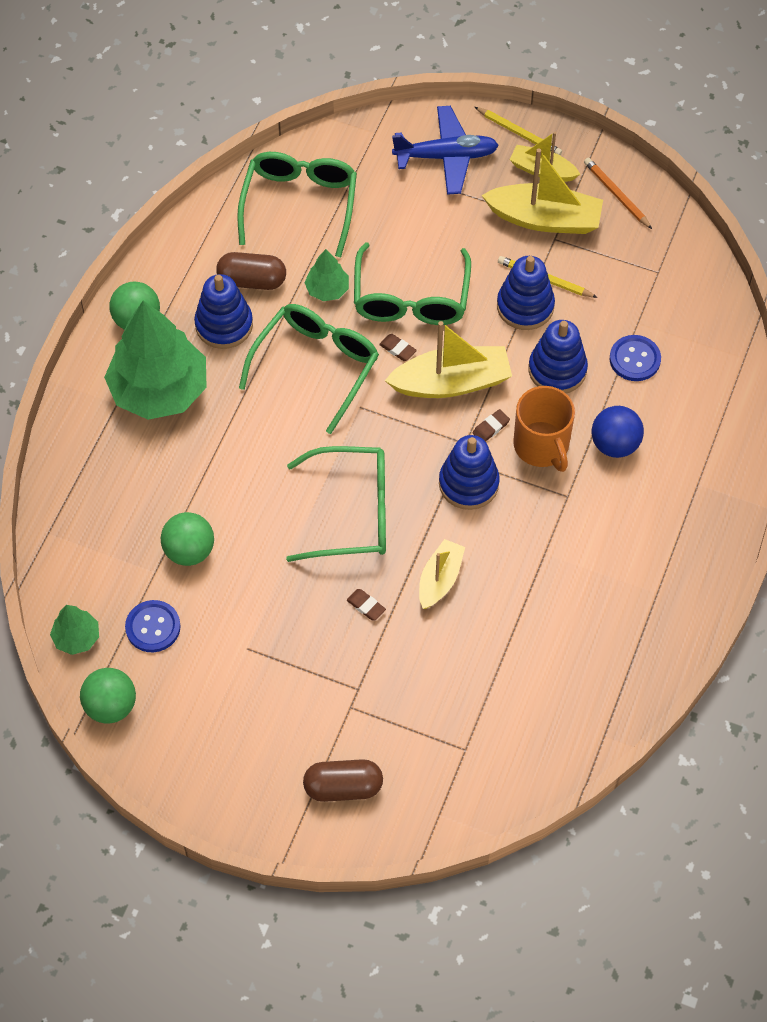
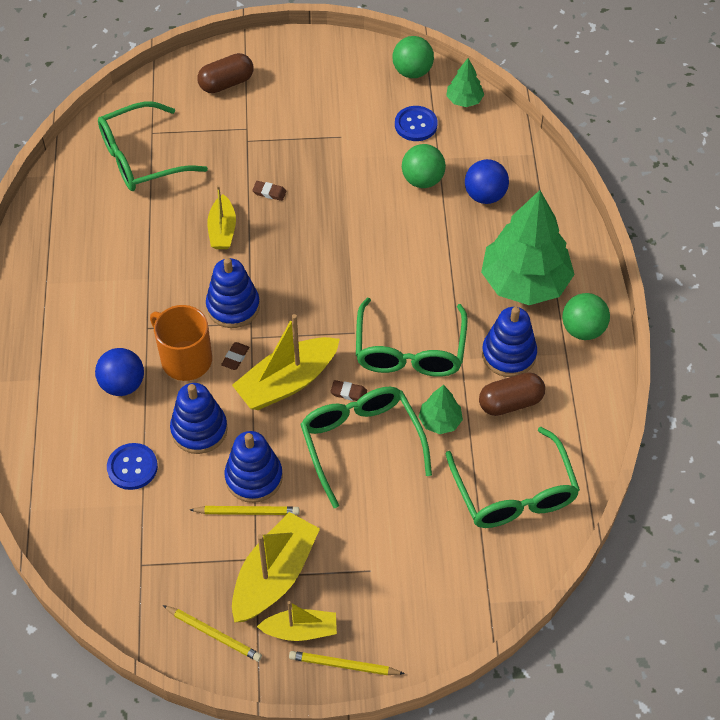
camera: 155 degrees right, 5 degrees down
green glasses [286,446,386,562] -> green glasses moved to [98,101,208,191]
blue plane [392,106,499,195] -> none
yellow boat [482,148,603,234] -> yellow boat turned 135 degrees clockwise [232,512,320,622]
orange pencil [584,158,652,229] -> yellow pencil [163,605,262,662]
none -> blue ball [465,159,509,204]

